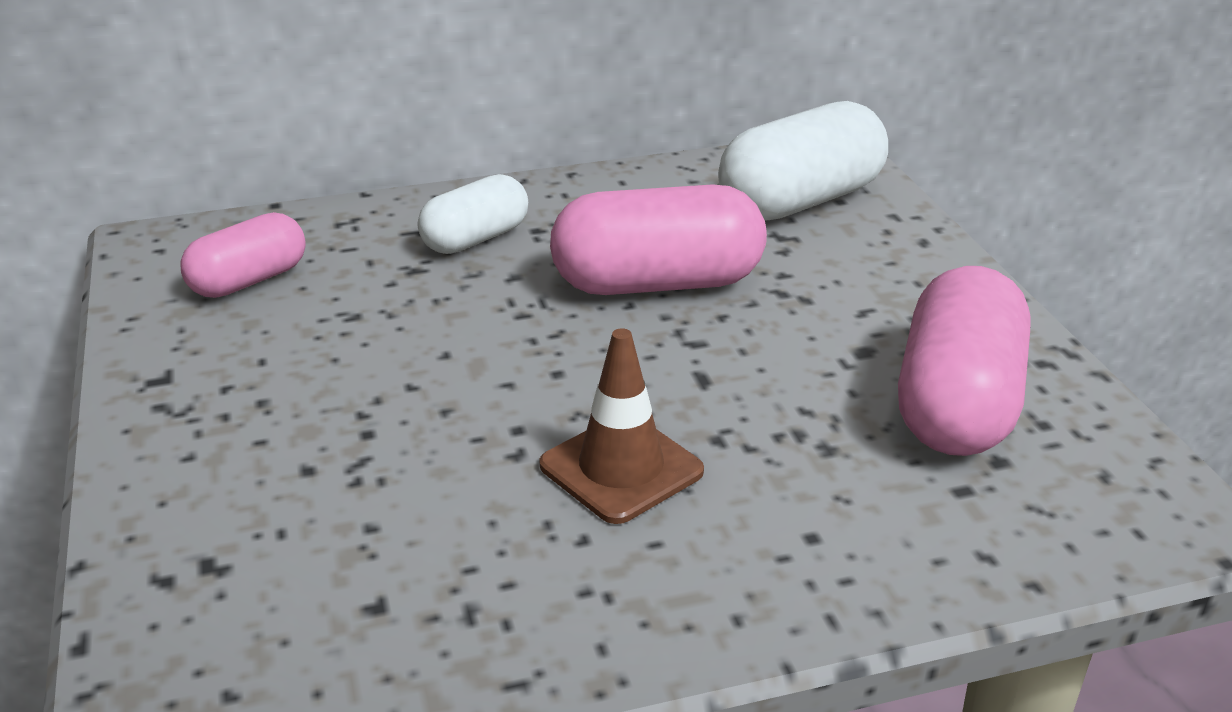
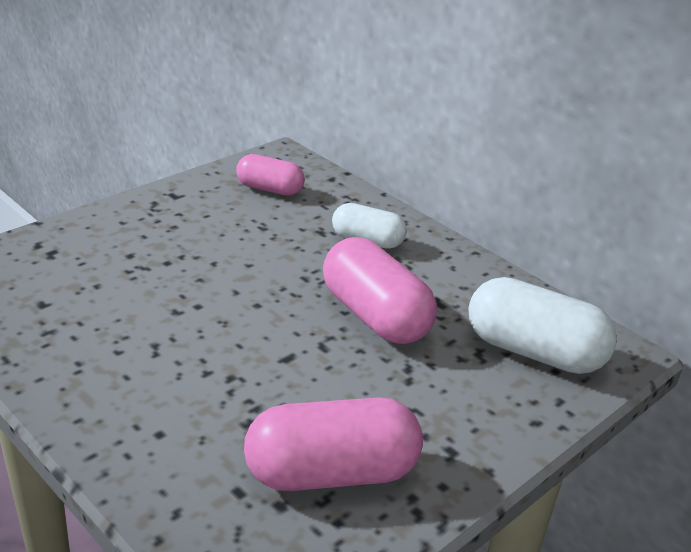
camera: 60 degrees right, 0 degrees up
brown traffic cone [539,328,704,524] -> none

